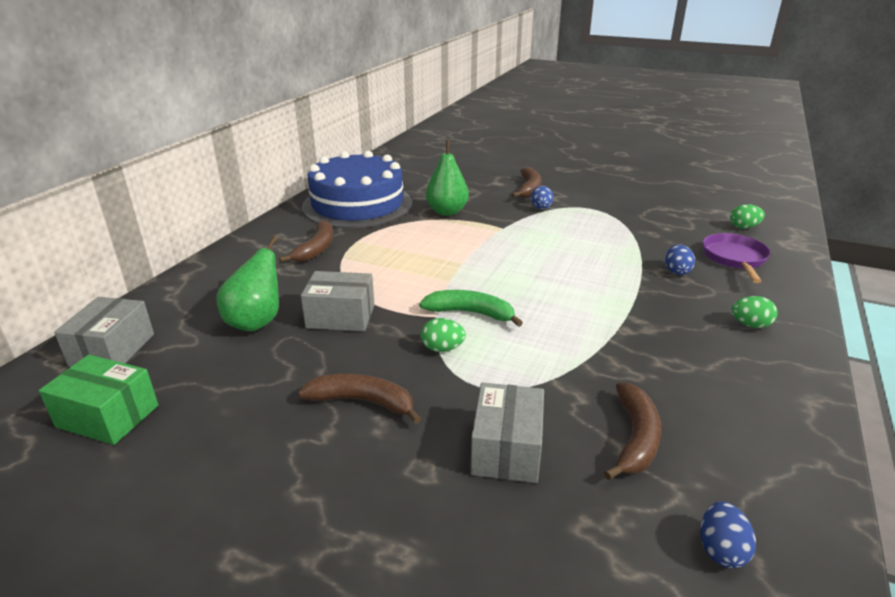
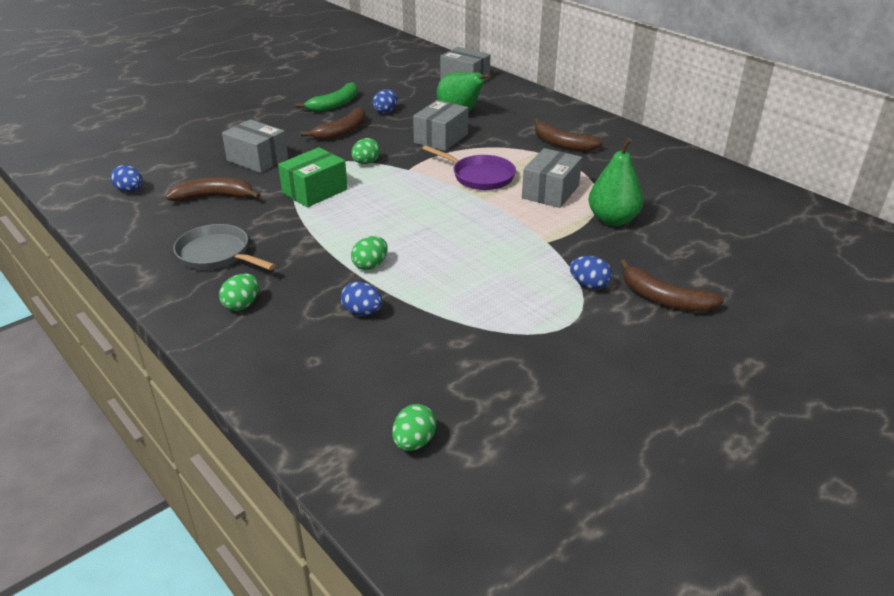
camera: 115 degrees right, 5 degrees up
green box [39,355,158,445] -> green box moved to [278,147,348,207]
blue cake [302,151,412,228] -> none
green banana [419,290,523,327] -> green banana moved to [296,82,358,112]
brown banana [604,383,661,480] -> brown banana turned 135 degrees clockwise [165,177,261,202]
purple pan [702,233,771,283] -> purple pan moved to [422,145,516,190]
none -> grey pan [173,224,276,270]
none -> green egg [351,236,388,270]
none -> blue egg [372,89,398,114]
none -> grey box [522,148,582,208]

